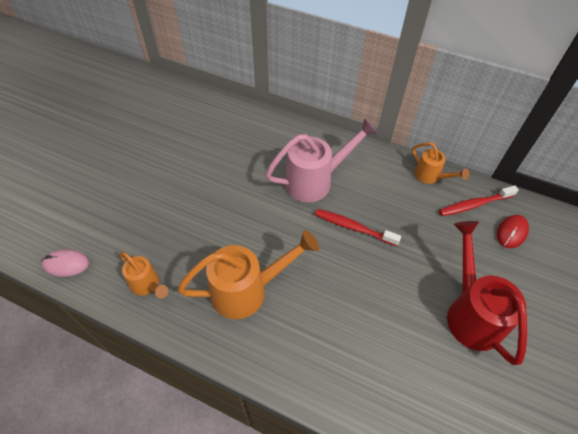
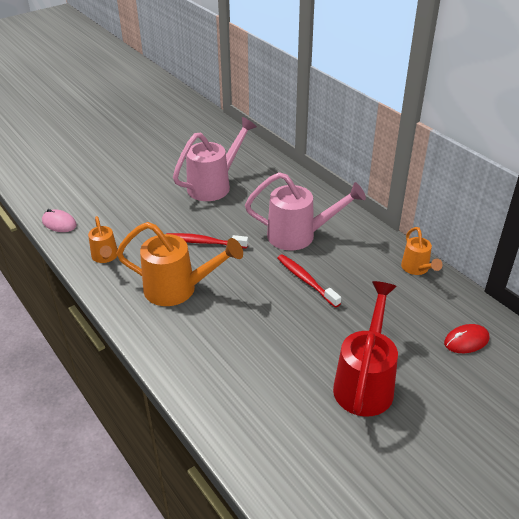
camera: 30 degrees right, 15 degrees down
red toothbrush [439,185,519,216] -> red toothbrush moved to [167,233,248,248]
none -> pink watering can [173,117,257,201]

